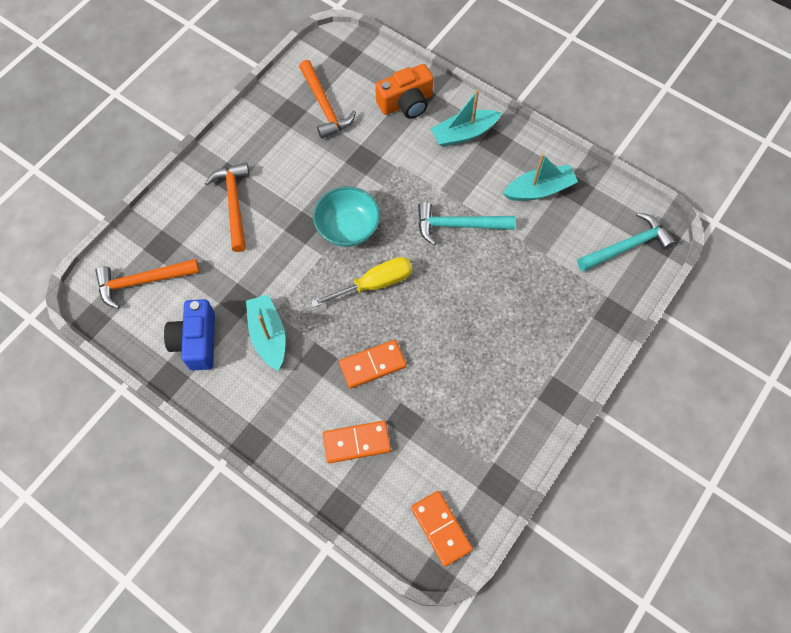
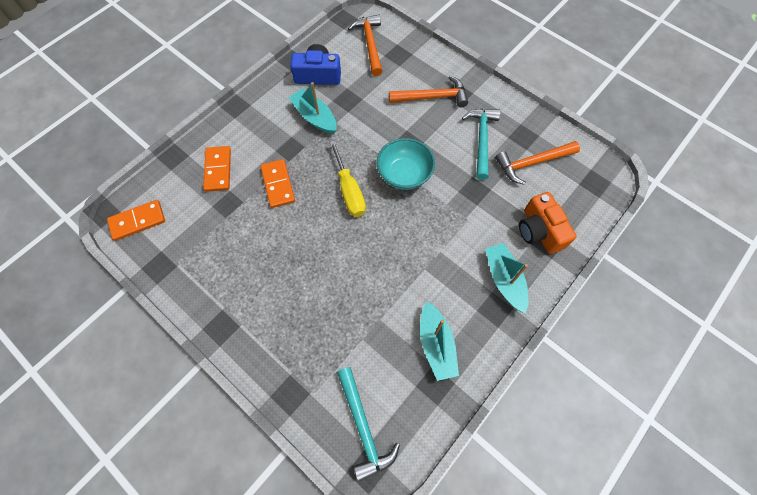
camera: 95 degrees right, 0 degrees up
turquoise boat [246,294,285,371] -> turquoise boat turned 120 degrees counterclockwise [289,82,337,134]
turquoise hammer [418,202,516,245] -> turquoise hammer moved to [462,109,501,180]

